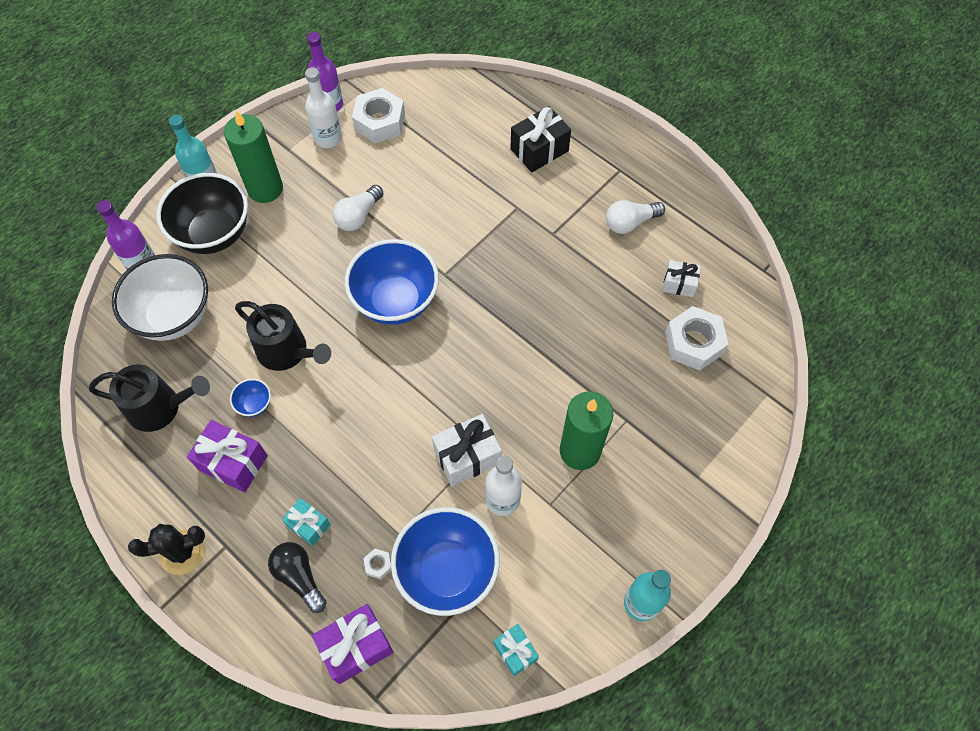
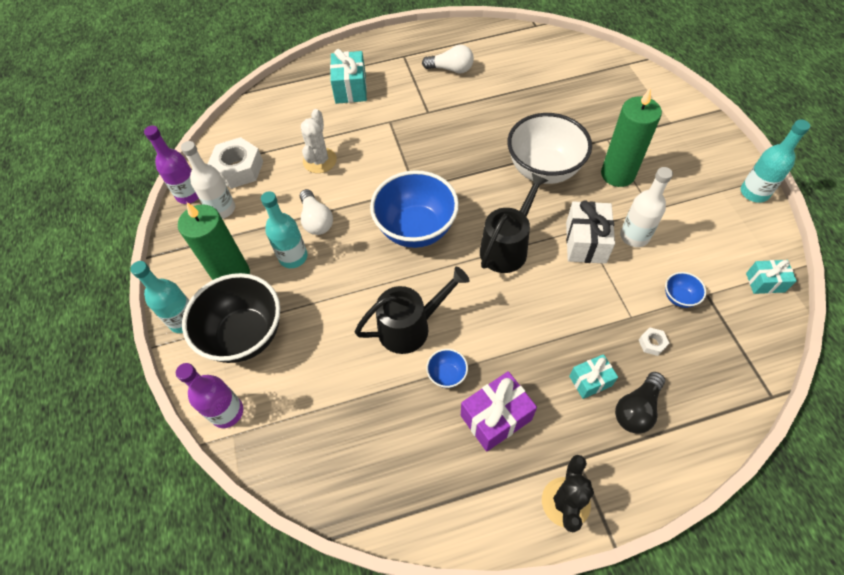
camera: 55 degrees left, 5 degrees down
black watering can [89,365,210,432] -> black watering can moved to [480,173,549,273]
white bowl [112,254,208,341] -> white bowl moved to [507,113,592,184]
black light bulb [268,542,327,613] -> black light bulb turned 45 degrees counterclockwise [615,372,665,434]
purple gift [312,604,393,684] -> none
blue bowl [391,507,500,616] -> blue bowl [665,272,706,308], size x0.42
black gift [510,106,571,172] -> turquoise gift [330,49,367,104]
white light bulb [606,200,665,234] -> white light bulb turned 90 degrees counterclockwise [422,45,474,73]
white gift [663,260,701,297] -> none
white nut [665,306,728,371] -> none
none -> turquoise bottle [261,191,308,268]
none -> white cactus [301,109,337,173]

